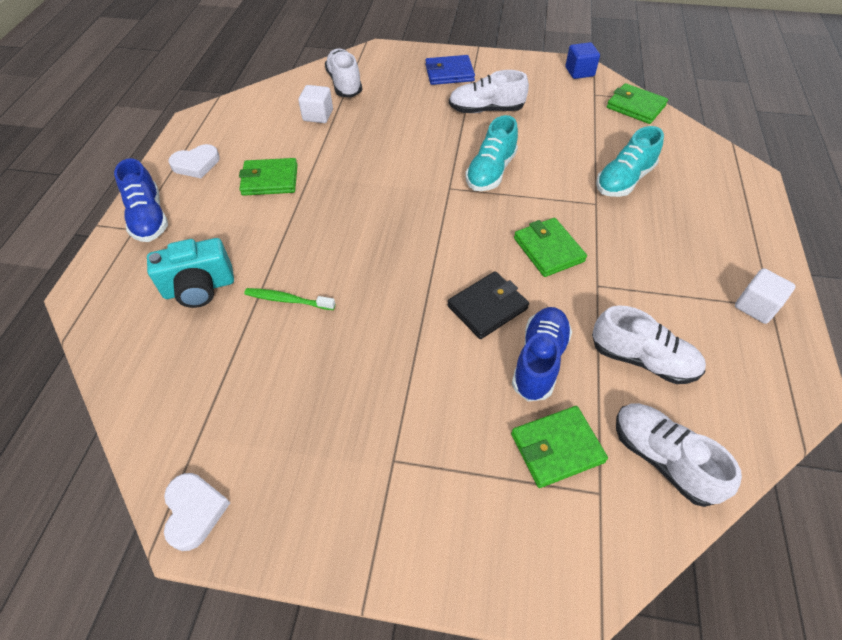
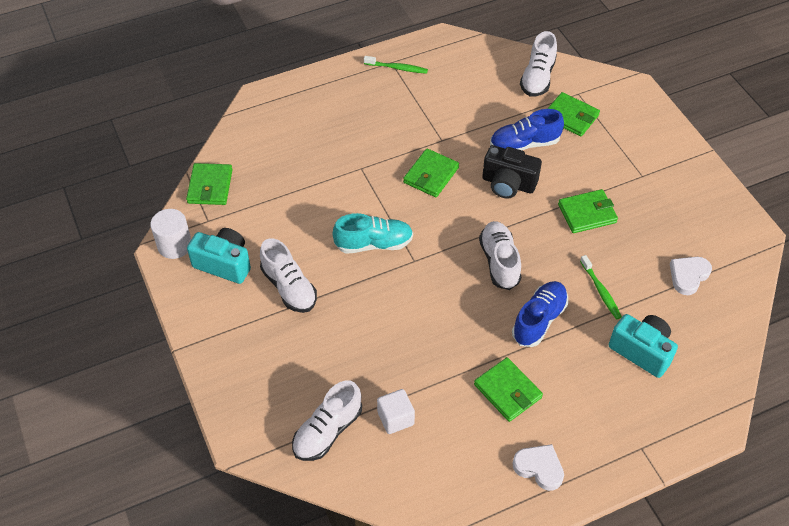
camera: 125 degrees left, 0 degrees up
blue shoe [114,158,168,242] -> blue shoe moved to [512,281,568,347]
white heart [164,473,230,551] -> white heart moved to [670,257,712,295]
blue wallet [425,55,475,85] -> none
black wallet [448,271,529,339] -> black camera [482,145,542,198]
blue cube [565,42,600,79] -> white cylinder [150,209,191,259]
white shoe [592,305,706,384] -> white shoe moved to [479,221,521,290]
turquoise shoe [596,126,664,197] -> none
white cube [735,268,796,324] -> green toothbrush [364,56,428,74]
none -> turquoise camera [187,228,251,284]
none -> green wallet [558,189,618,233]

